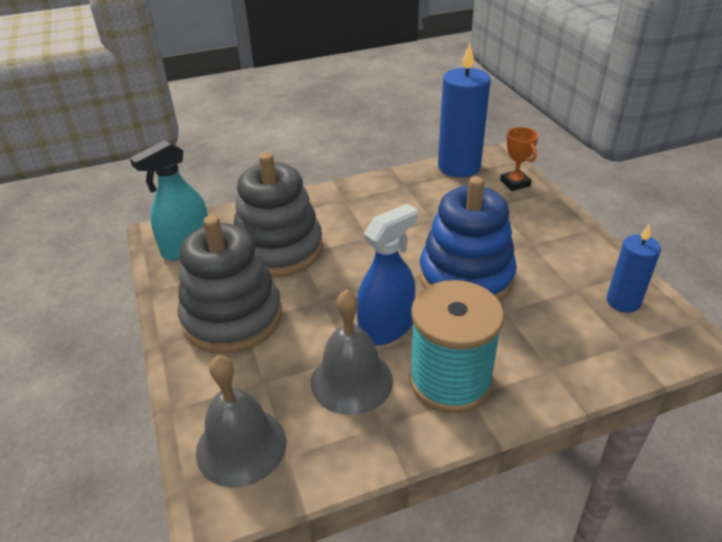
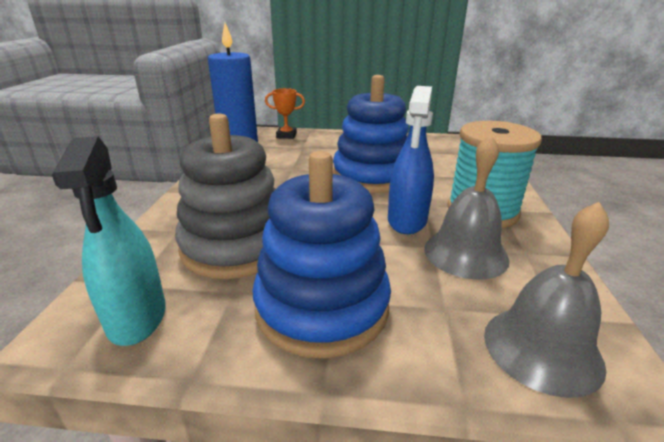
camera: 65 degrees left, 10 degrees down
grey stacking toy [178,215,282,354] -> blue stacking toy [252,151,391,359]
blue spray bottle [357,204,418,346] -> blue spray bottle turned 150 degrees counterclockwise [388,86,434,234]
blue candle [607,224,661,313] -> none

